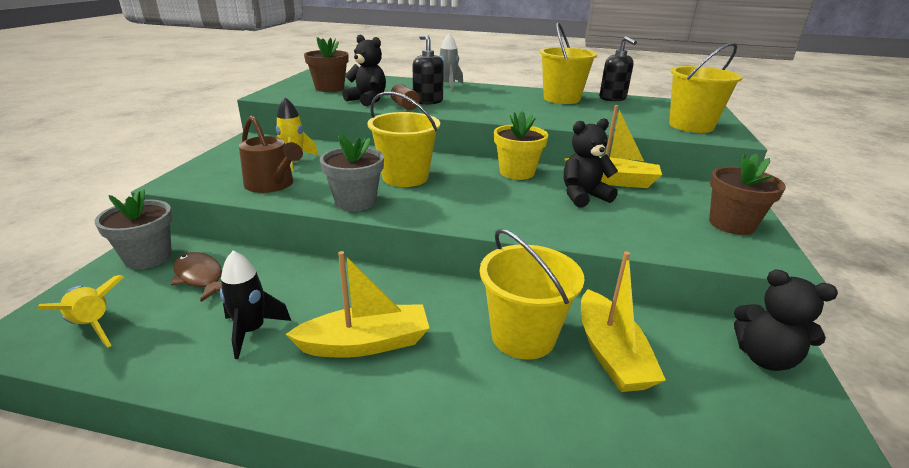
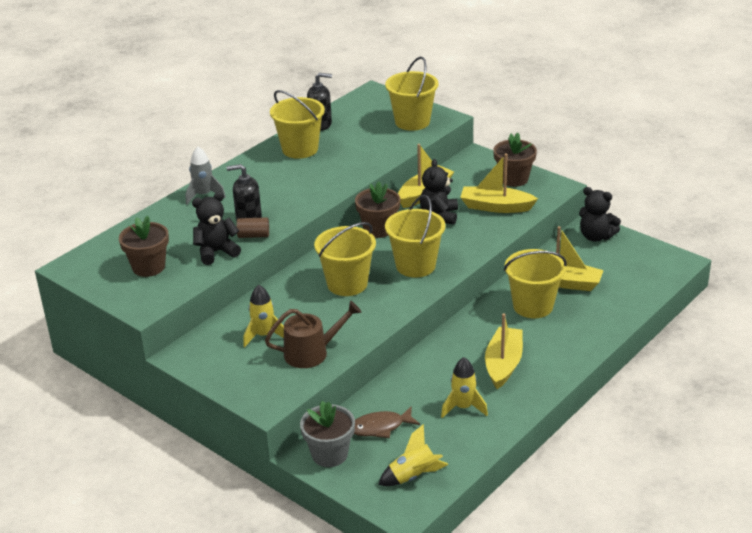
camera: 60 degrees left, 5 degrees up
black rocket [220,251,291,359] -> yellow rocket [441,357,488,418]
grey flower pot [320,134,384,211] -> none
yellow flower pot [494,111,548,180] -> brown flower pot [355,181,400,238]
black teddy bear [734,270,838,371] -> black teddy bear turned 60 degrees clockwise [579,187,621,242]
none -> yellow bucket [385,195,445,278]
none -> yellow boat [460,153,538,213]

